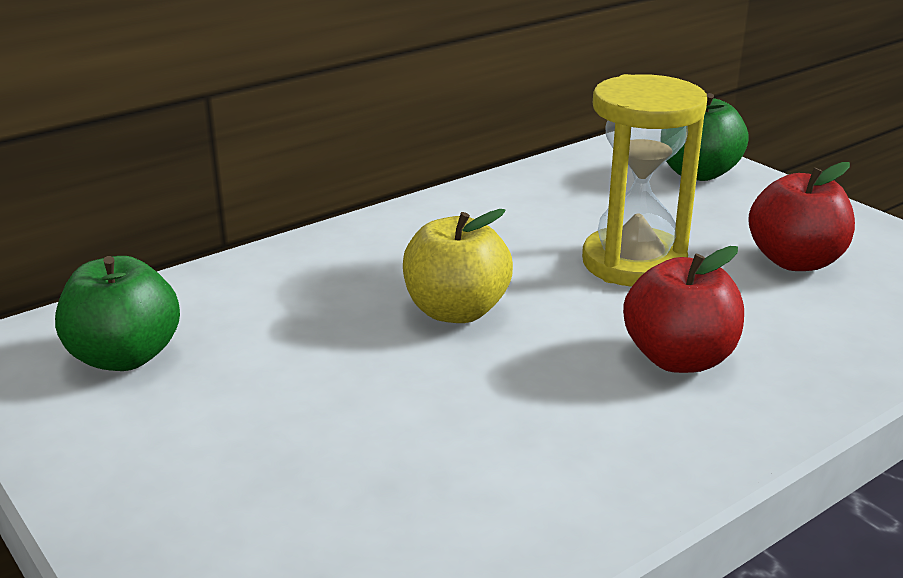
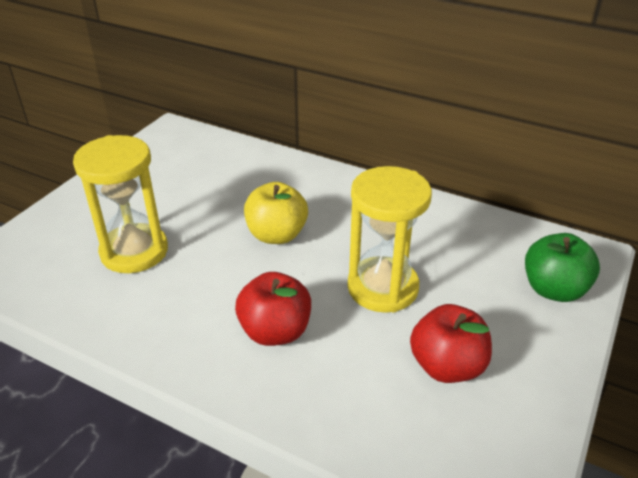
camera: 65 degrees right, 10 degrees up
green apple [55,256,180,371] -> none
none -> yellow hourglass [73,135,168,273]

